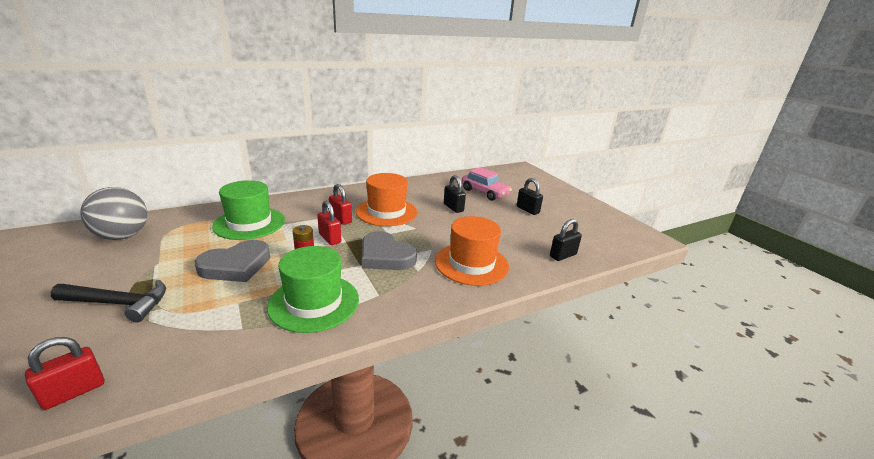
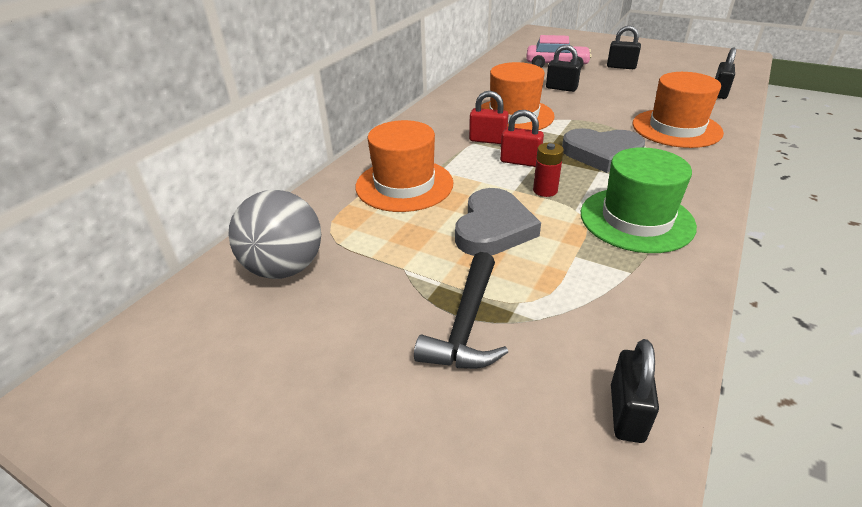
camera: 30 degrees left, 10 degrees up
red padlock [25,337,105,410] -> black padlock [611,339,659,443]
black hammer [51,280,166,323] -> black hammer turned 135 degrees clockwise [414,252,508,369]
green hat [212,180,285,240] -> orange hat [356,120,453,212]

